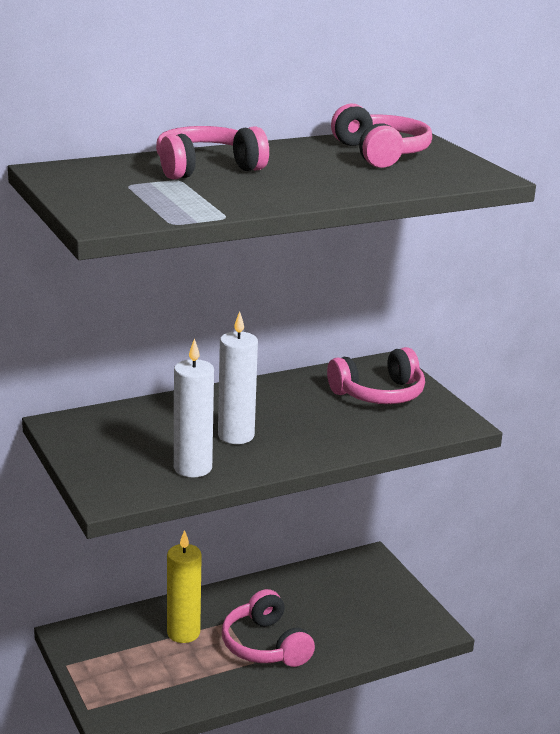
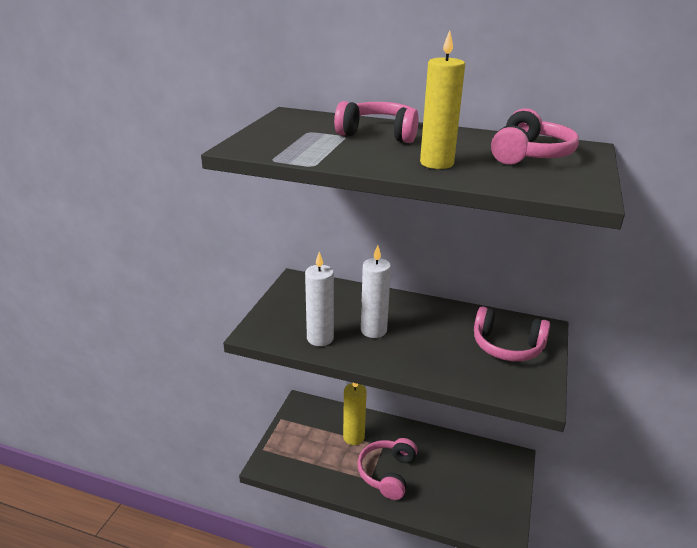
camera: 45 degrees right, 5 degrees up
none -> yellow candle [420,30,465,169]

